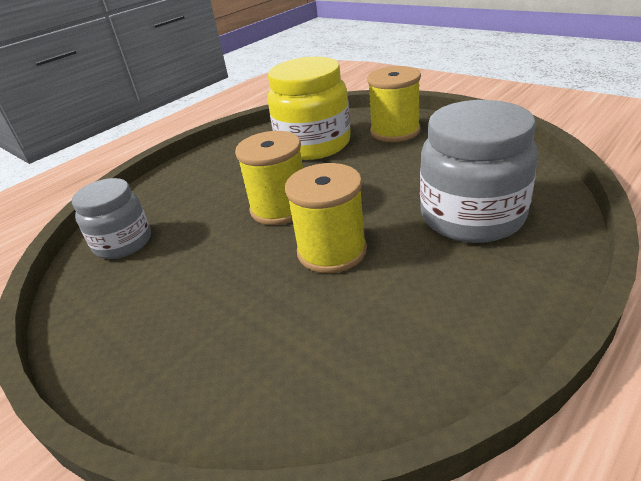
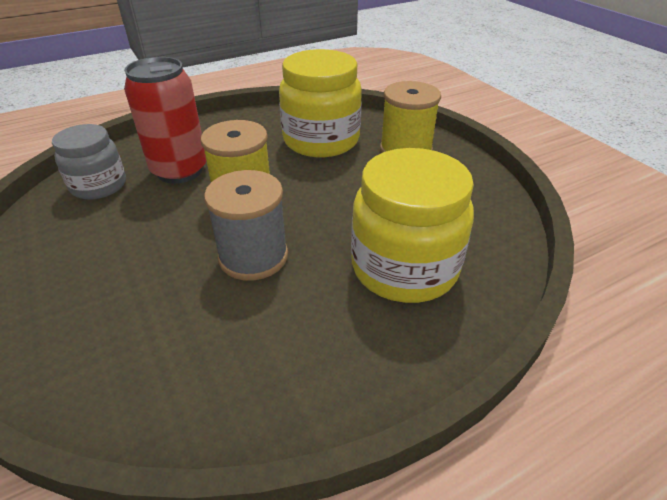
camera: 15 degrees right, 5 degrees up
yellow spool [285,163,367,273] -> grey spool [204,170,288,281]
grey jar [420,100,538,243] -> yellow jar [351,148,474,303]
none -> red can [124,57,206,184]

